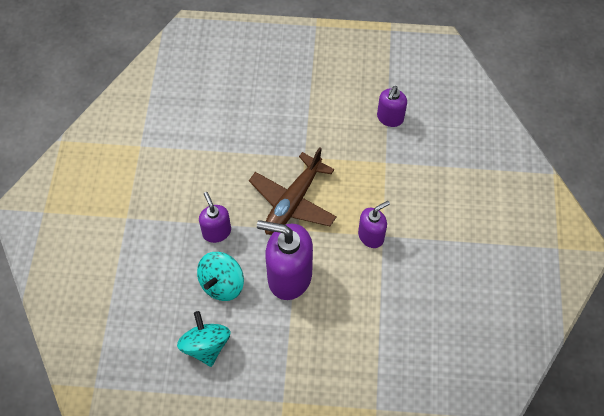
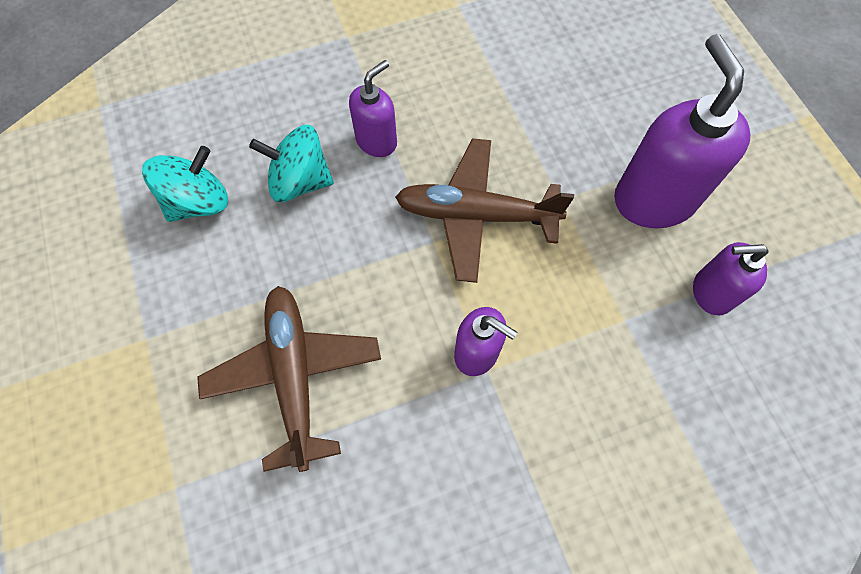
camera: 65 degrees right, 5 degrees up
purple soap dispenser [257,220,313,300] -> purple soap dispenser moved to [614,34,750,228]
none -> brown plane [197,286,381,472]

